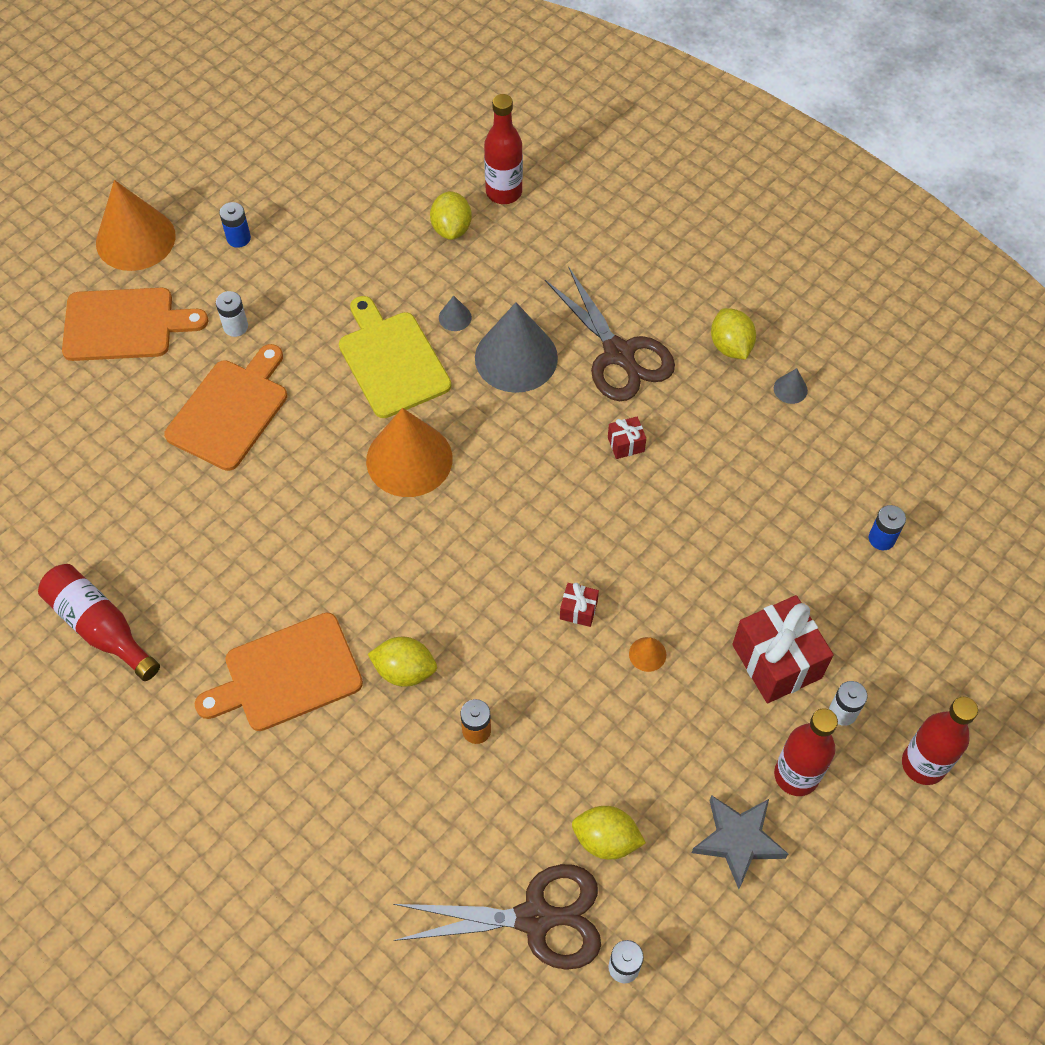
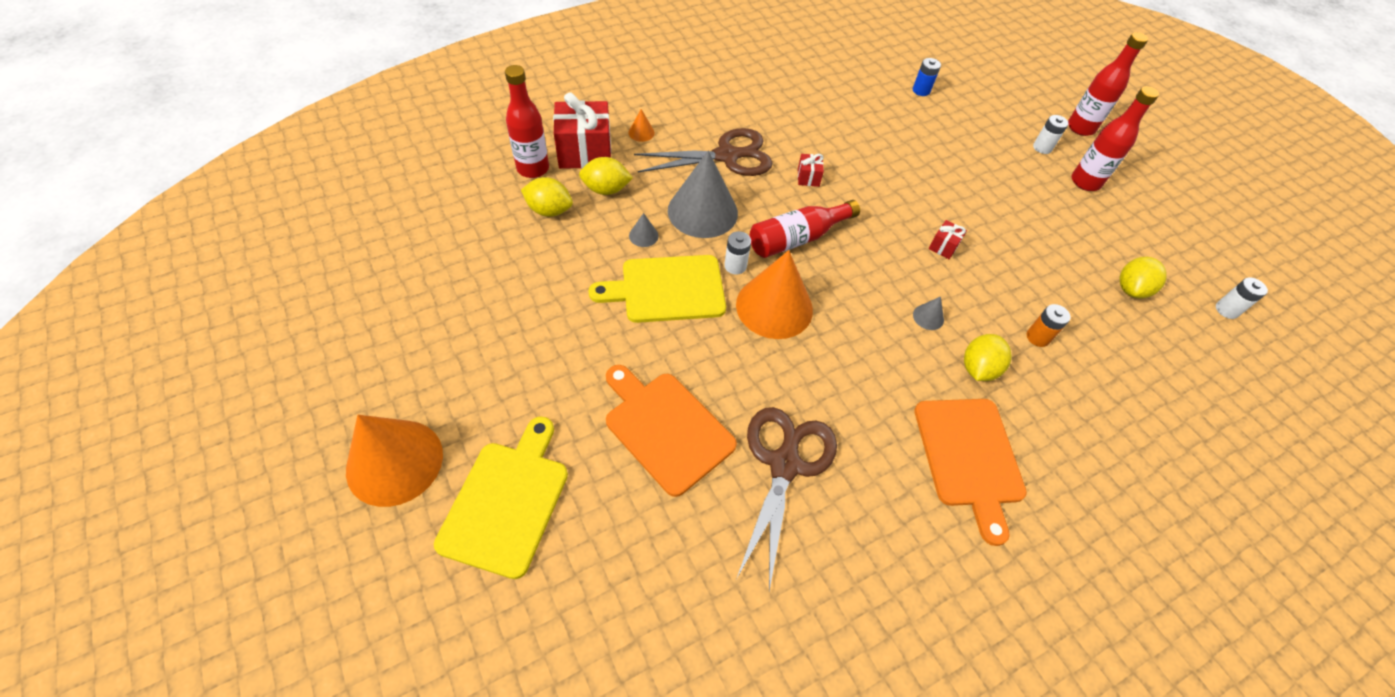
camera: 75 degrees left, 5 degrees down
red bottle [38,564,160,681] -> red bottle moved to [750,200,860,258]
orange cutting board [62,288,208,361] -> yellow cutting board [434,417,568,579]
white battery [216,291,248,337] -> white battery moved to [724,231,751,275]
blue battery [219,202,251,248] -> none
brown scissors [393,864,601,970] -> brown scissors moved to [737,407,837,591]
orange cone [629,637,666,672] -> orange cone moved to [629,109,655,142]
grey star [692,795,788,889] -> none
yellow lemon [711,308,756,359] -> yellow lemon moved to [579,157,633,195]
red gift [732,595,834,703] -> red gift moved to [553,92,611,169]
grey cone [774,368,808,404] -> grey cone moved to [913,296,944,330]

